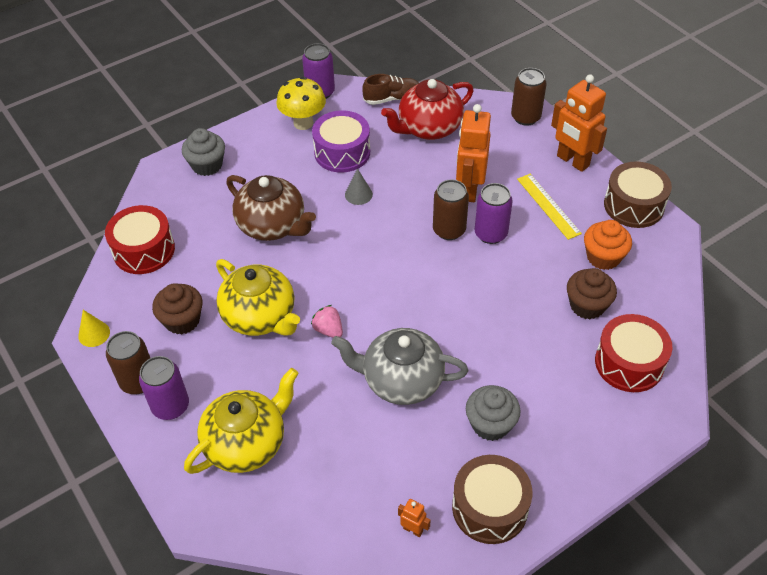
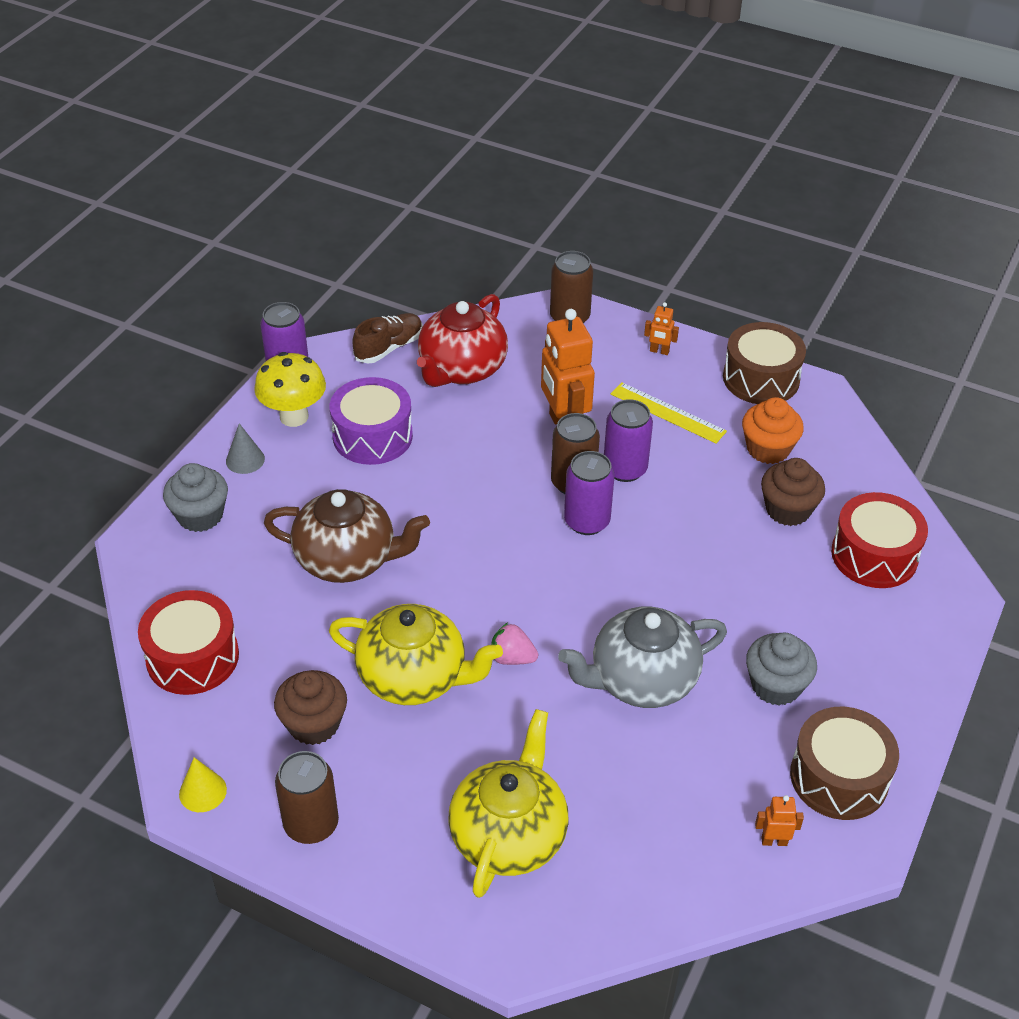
camera: 30 degrees left, 5 degrees down
purple can [139,356,189,420] -> purple can moved to [564,451,615,535]
grey cone [345,168,373,205] -> grey cone moved to [226,423,265,474]
orange robot [551,74,607,172] -> orange robot [644,302,679,355], size x0.44

